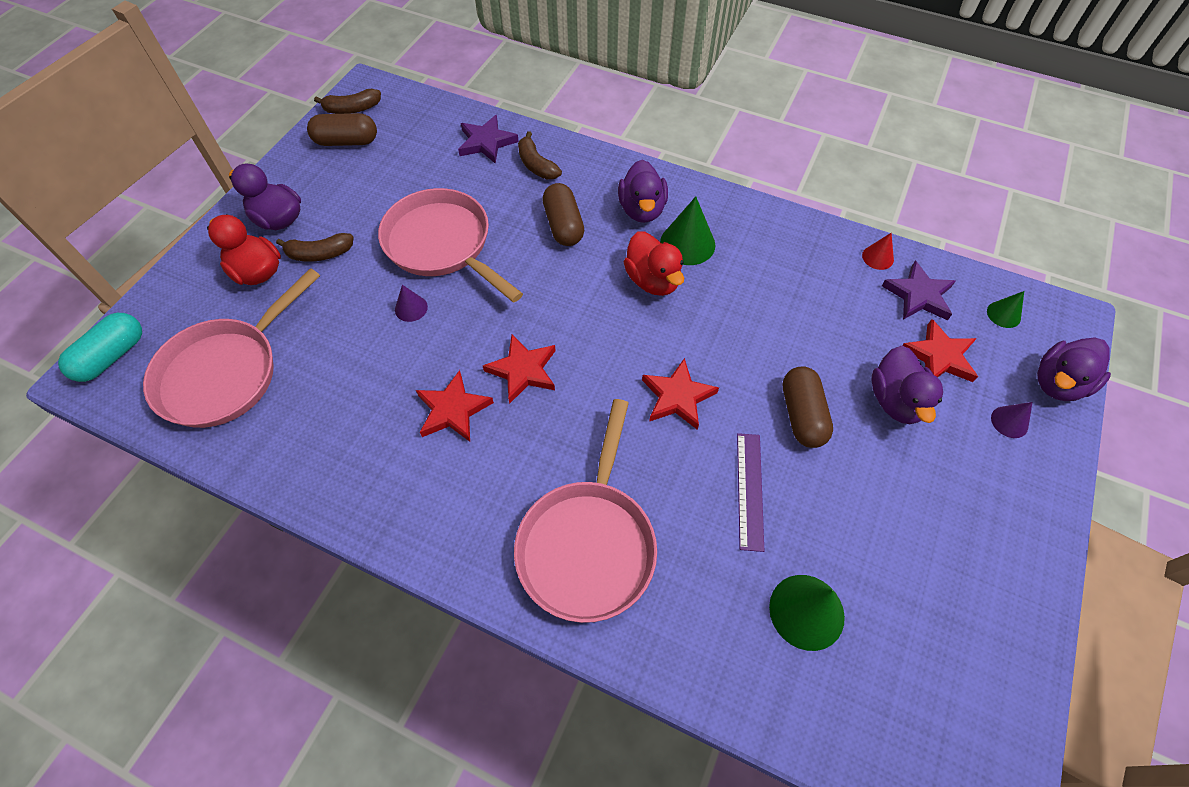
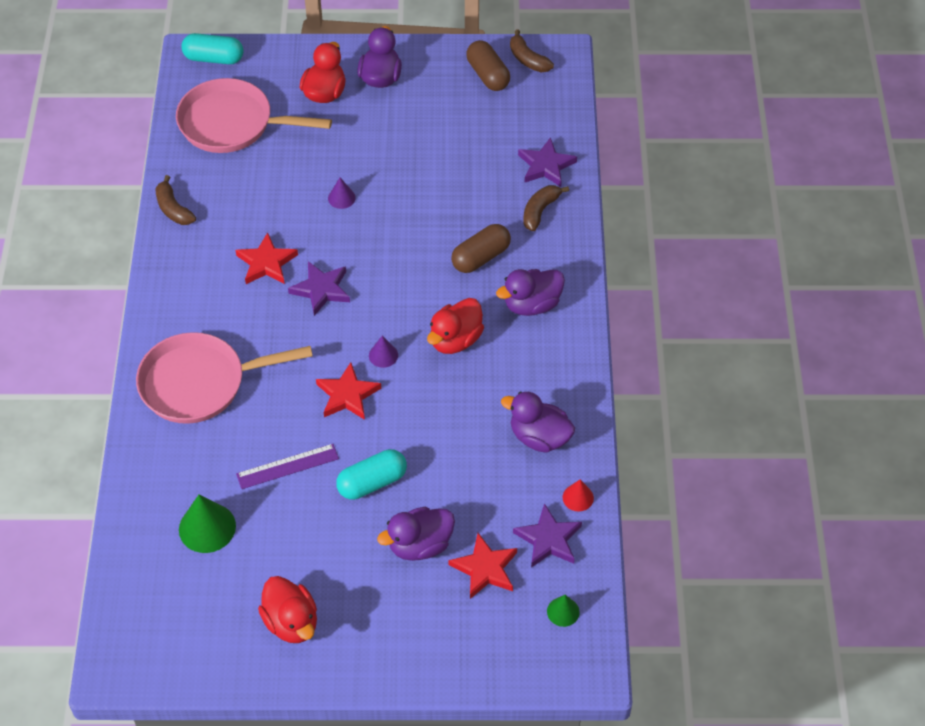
camera: 65 degrees right, 5 degrees down
brown banana [276,233,354,262] -> brown banana moved to [155,175,196,225]
pink pan [378,188,523,302] -> none
red star [483,335,556,404] -> purple star [288,261,350,316]
green cone [660,196,715,265] -> none
brown capsule [783,366,833,448] -> turquoise capsule [336,449,407,500]
purple cone [991,402,1032,438] -> purple cone moved to [369,336,398,368]
purple duck [1037,337,1111,401] -> purple duck moved to [501,392,575,453]
none -> red duck [258,576,317,643]

